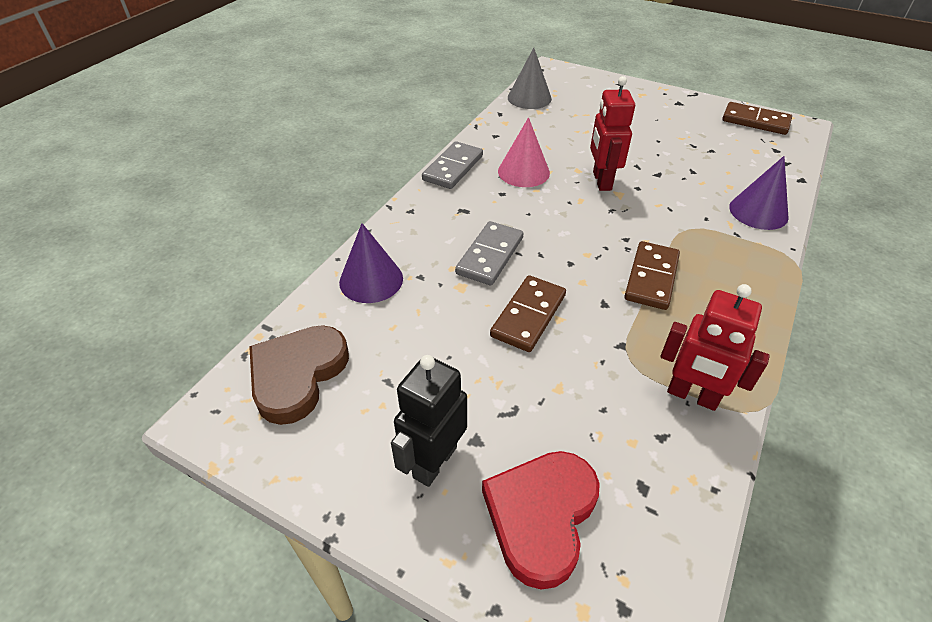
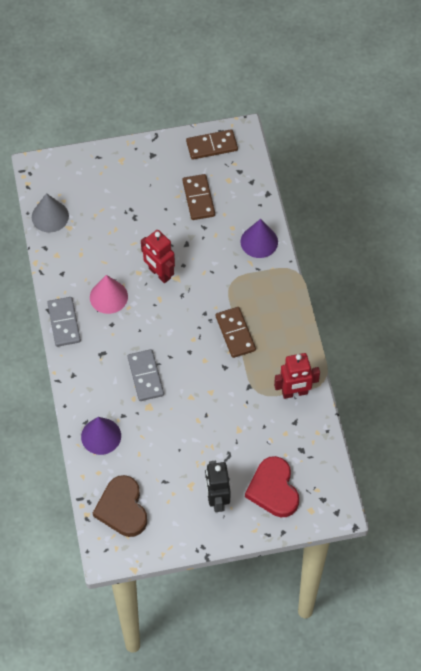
camera: 40 degrees left, 15 degrees up
brown domino [490,275,566,352] -> brown domino moved to [182,174,215,220]

